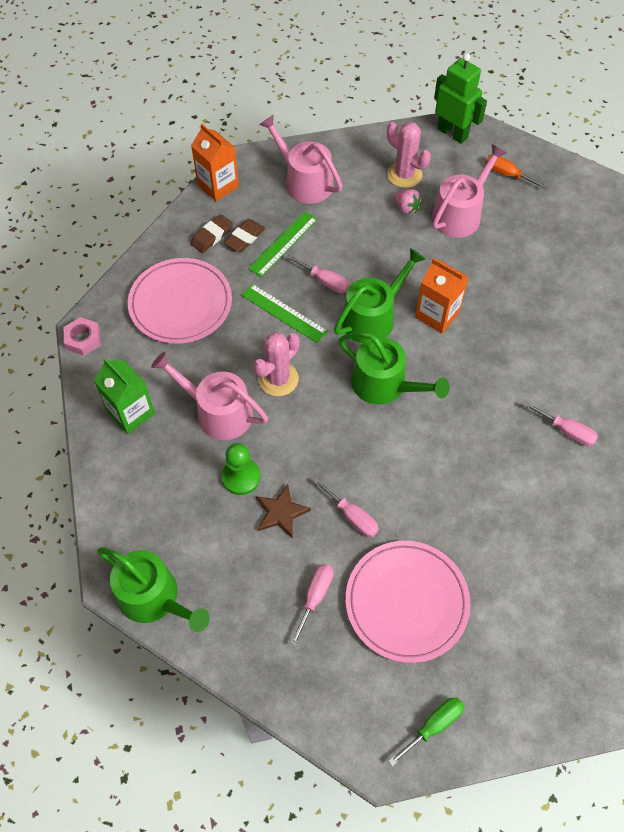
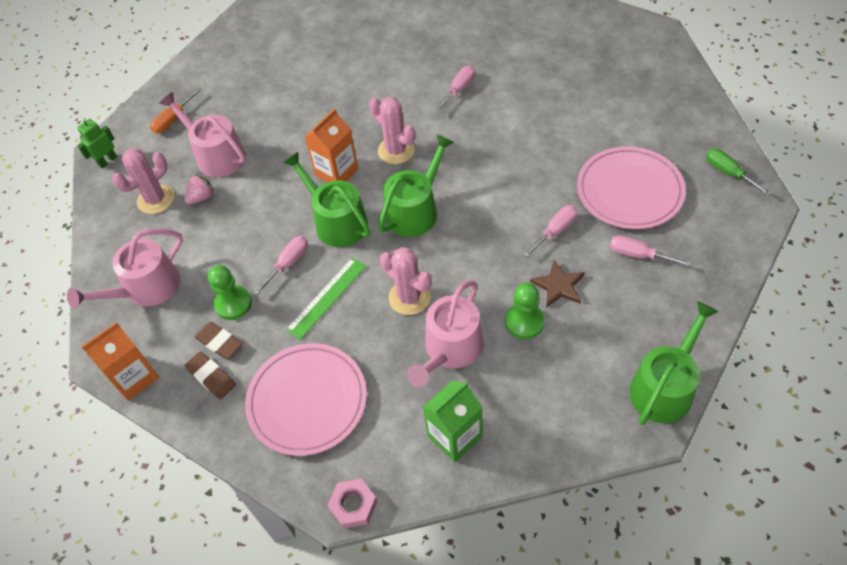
camera: 85 degrees left, 5 degrees down
green ruler [248,211,318,277] -> green pawn [208,265,252,320]
green robot [434,53,487,144] -> green robot [77,117,117,168], size x0.60
none -> pink cactus [369,97,415,164]

